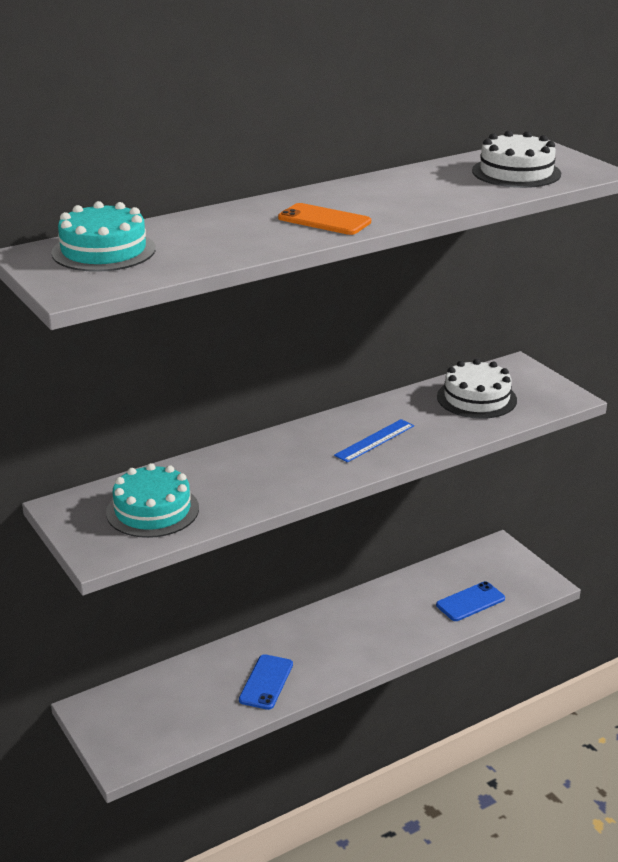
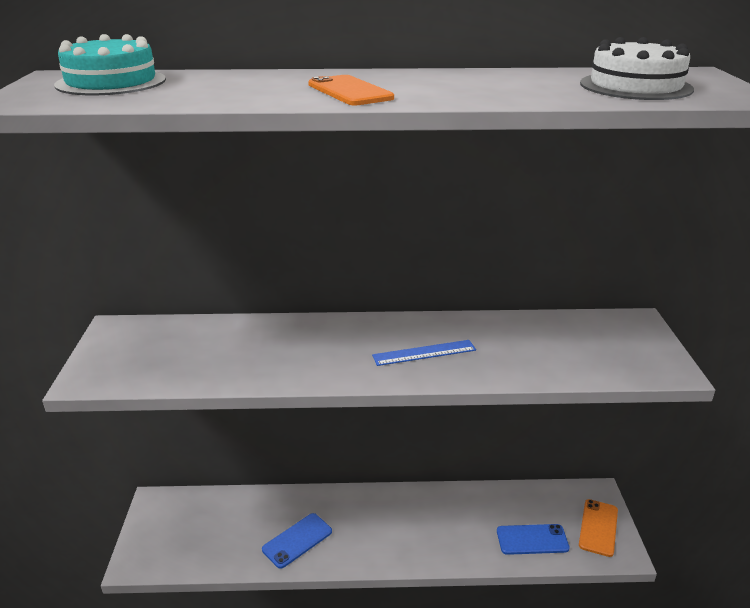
camera: 30 degrees right, 0 degrees up
turquoise cake [106,463,199,538] -> none
white cake [437,359,517,419] -> none
none -> orange phone [579,499,618,557]

